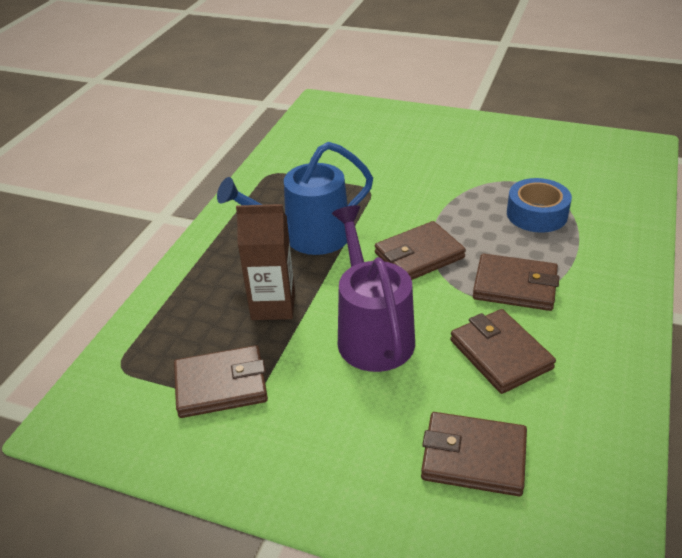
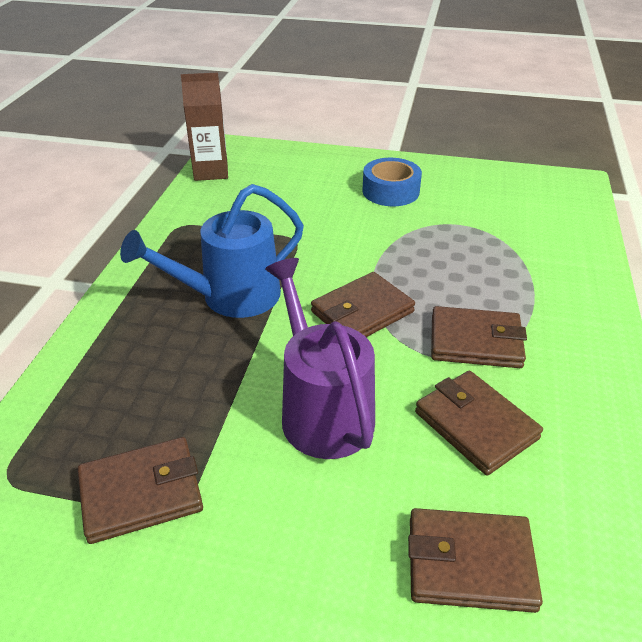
camera: 10 degrees left, 0 degrees up
brown carton [236,204,295,320] -> brown carton moved to [181,72,228,181]
blue tape [507,178,572,233] -> blue tape moved to [363,158,422,206]

